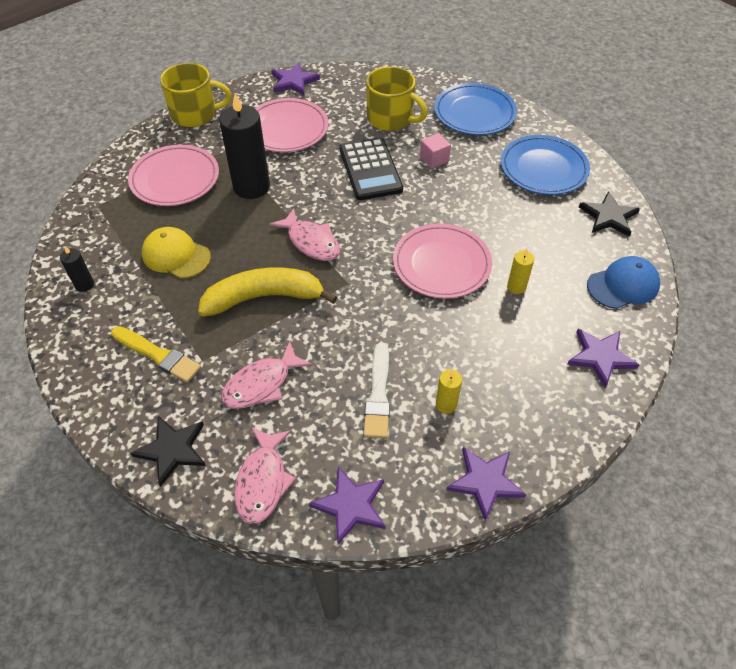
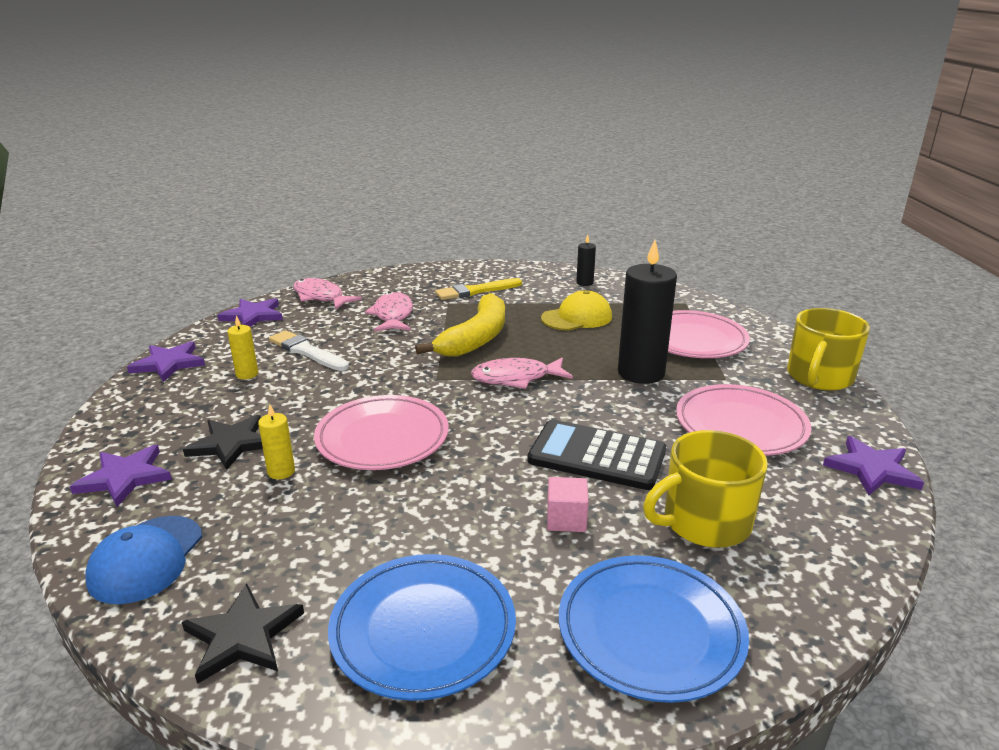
camera: 125 degrees right, 25 degrees down
black star [130,416,206,487] -> black star moved to [183,415,263,470]

